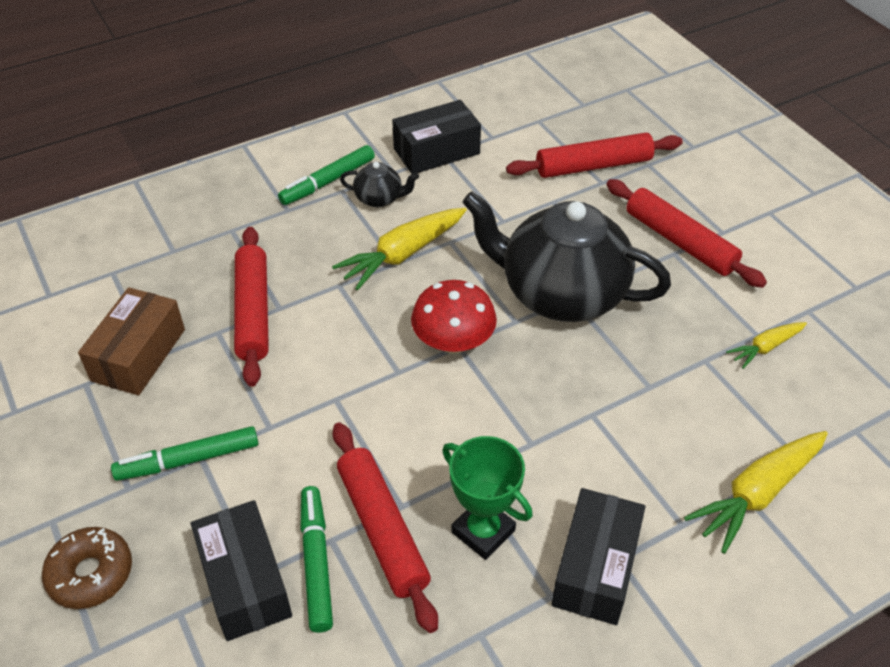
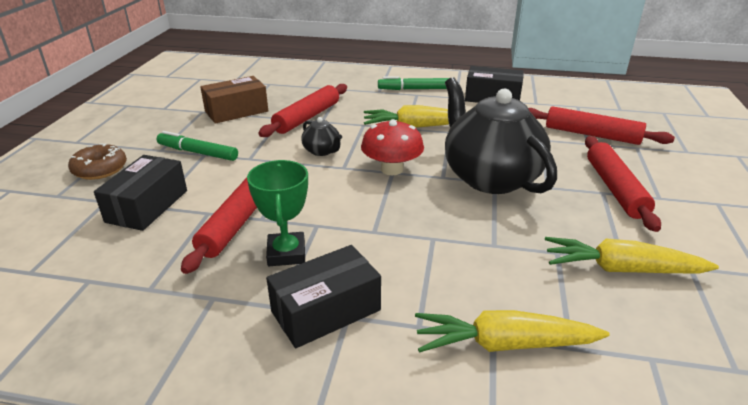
camera: 40 degrees right, 15 degrees down
green marker [301,486,333,633] -> none
black teapot [340,162,419,207] -> black teapot moved to [301,117,342,156]
yellow carrot [726,322,807,369] -> yellow carrot [545,237,719,273], size x1.76

